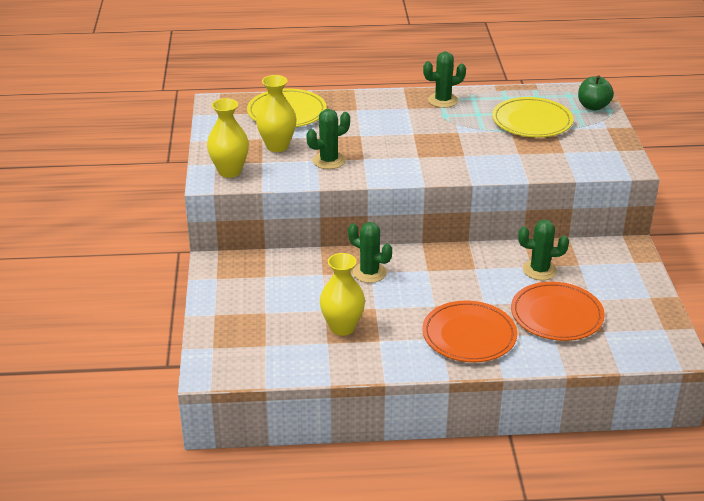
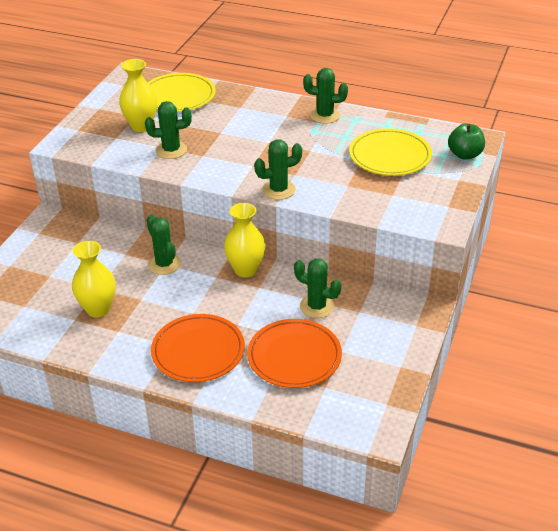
camera: 25 degrees right, 5 degrees up
yellow vase [207,98,249,178] -> yellow vase moved to [224,203,265,277]
none -> green cactus [254,139,302,200]

